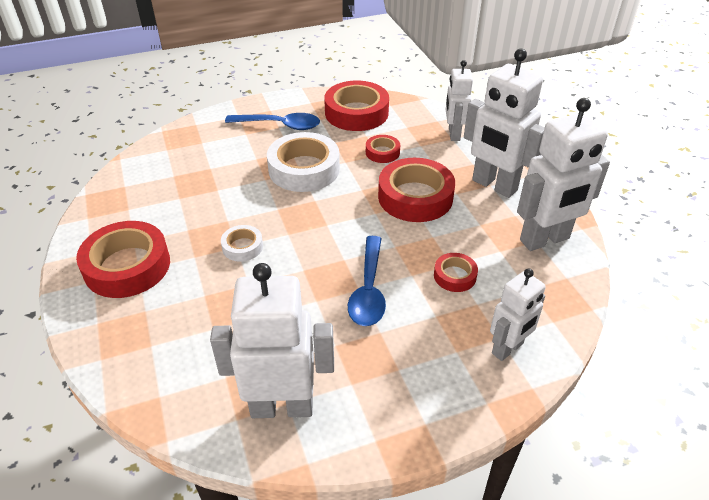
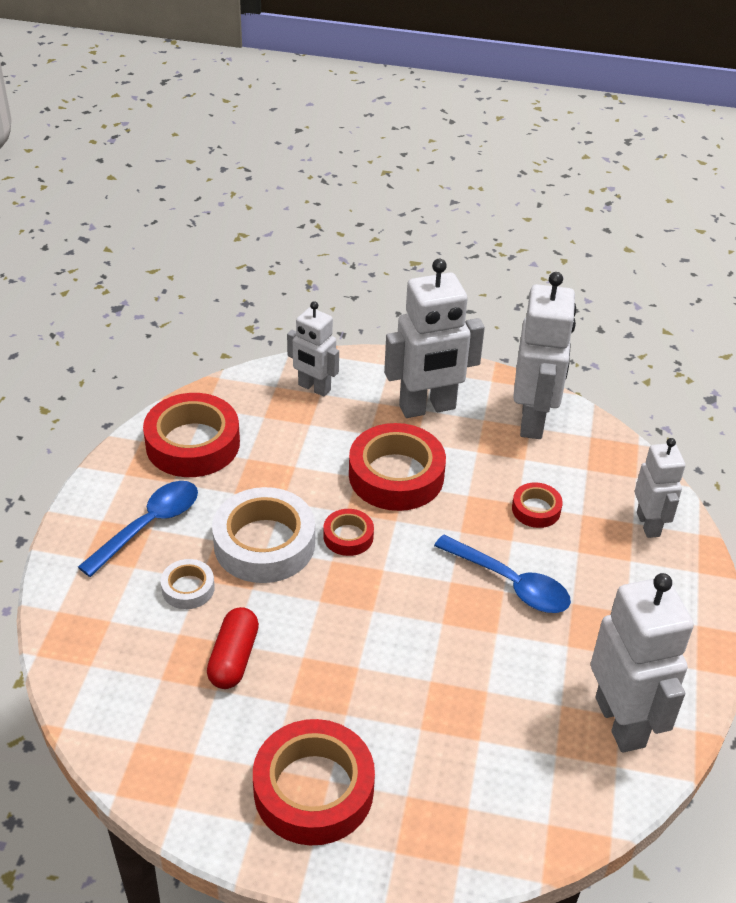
camera: 60 degrees left, 0 degrees up
white robot [210,263,334,418] -> white robot turned 135 degrees clockwise [591,573,694,753]
white tape [221,225,263,262] -> white tape moved to [161,559,215,609]
red tape [366,135,400,163] -> red tape moved to [323,509,374,556]
none -> red capsule [207,607,259,689]

